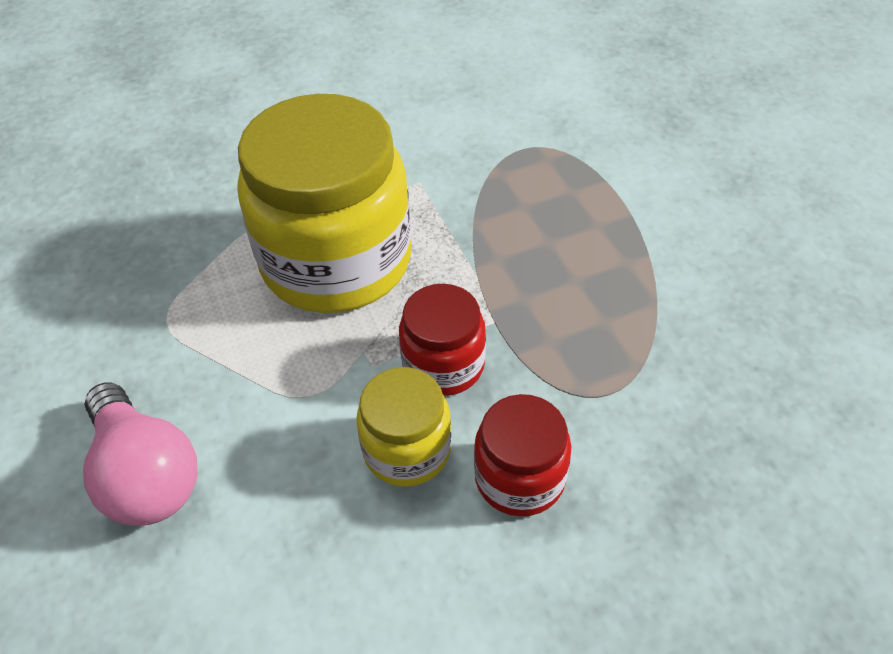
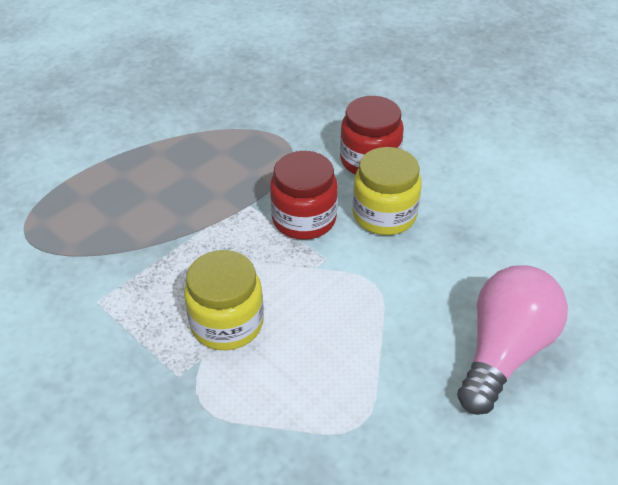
camera: 115 degrees left, 5 degrees down
yellow jar [237,94,411,313] -> yellow jar [184,250,264,350], size x0.49

